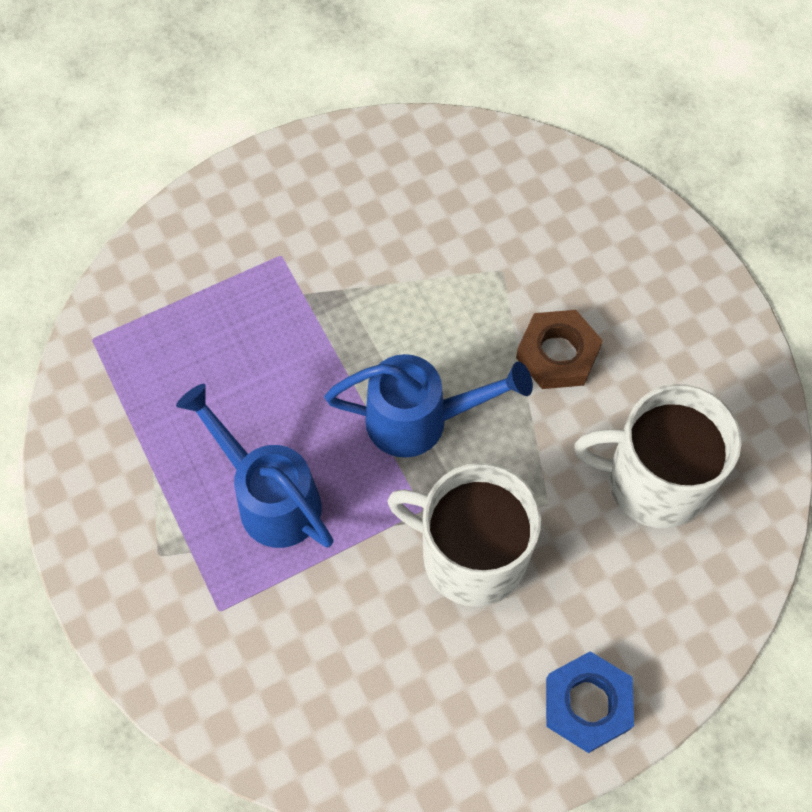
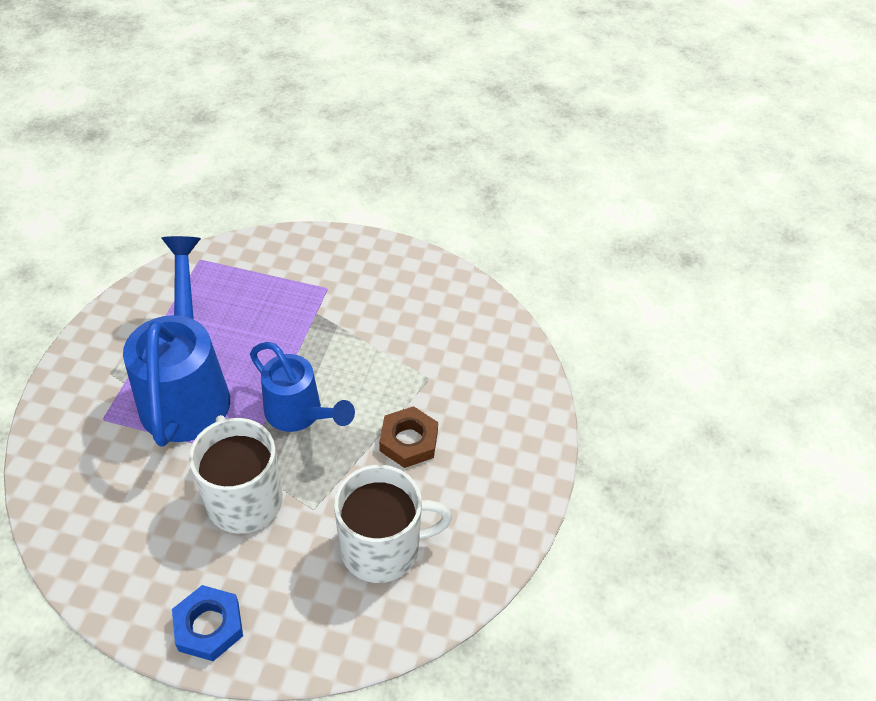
camera: 40 degrees right, 15 degrees down
blue watering can [176,384,334,548] -> blue watering can [123,236,230,447], size x1.60
white mug [574,384,742,528] -> white mug turned 120 degrees clockwise [334,465,452,583]

